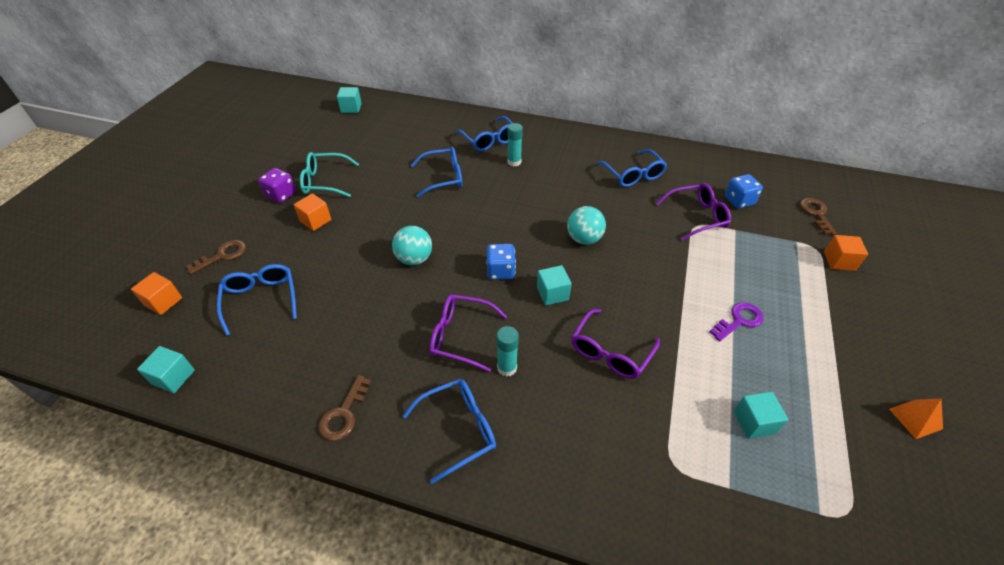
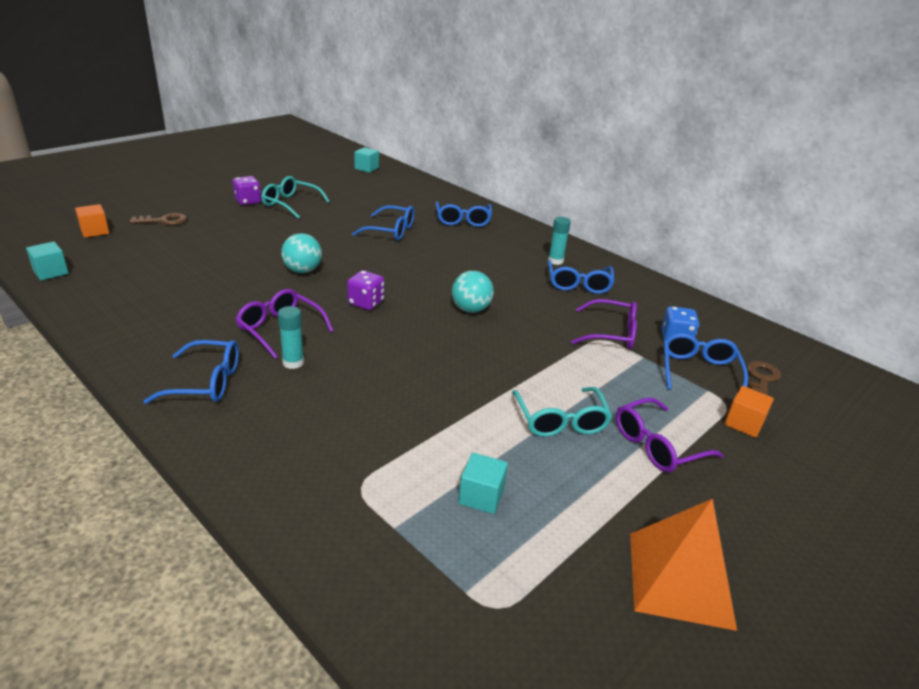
camera: 25 degrees right, 15 degrees down
blue glasses [217,264,297,336] -> blue glasses moved to [664,333,748,390]
orange cube [294,193,331,231] -> none
brown key [318,375,371,441] -> none
blue dice [486,244,516,280] -> purple dice [347,270,384,310]
turquoise glue stick [507,123,523,167] -> turquoise glue stick moved to [548,217,571,265]
turquoise cube [537,265,572,306] -> none
purple glasses [572,309,660,379] -> purple glasses moved to [616,397,724,472]
purple key [710,302,764,341] -> turquoise glasses [512,387,612,437]
orange pyramid [889,399,943,439] -> orange pyramid [630,499,737,631], size x2.06

